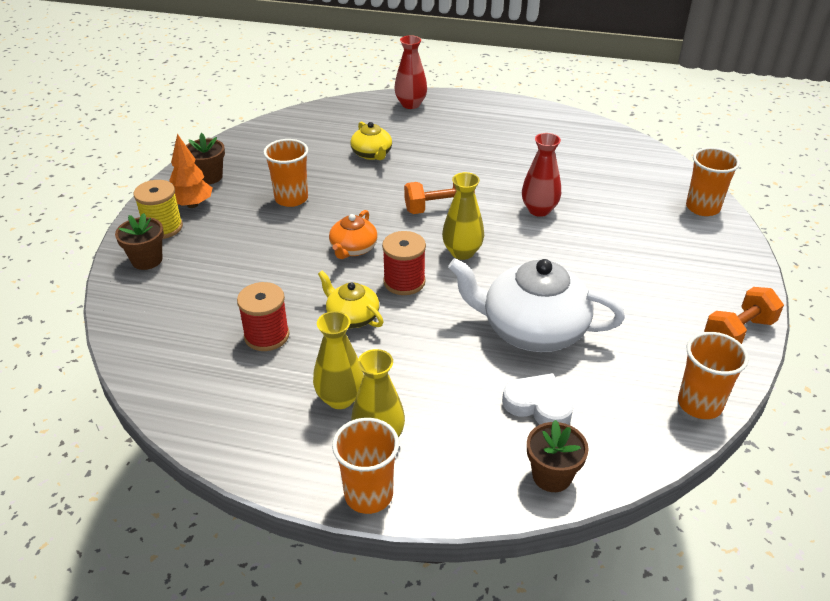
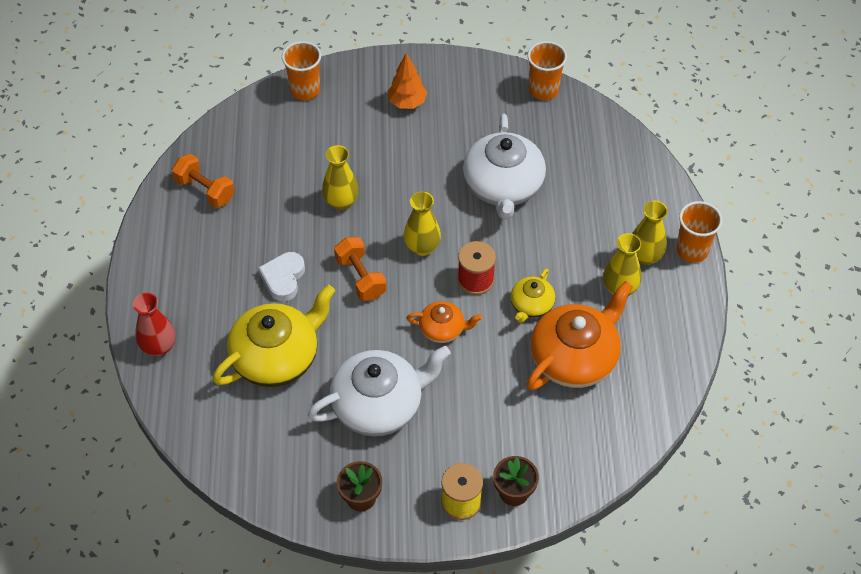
camera: 105 degrees left, 15 degrees up
orange tree [169,134,212,208] -> orange tree moved to [388,53,427,109]
red spool [237,282,290,351] -> orange teapot [526,281,633,390]
orange cup [263,139,308,207] -> white teapot [308,346,451,437]
yellow teapot [350,122,392,160] -> yellow teapot [213,284,335,387], size x1.94
white heart [502,373,574,425] -> white heart moved to [258,252,305,302]
red vase [522,133,561,217] -> yellow vase [322,145,359,210]
brown flower pot [527,420,589,492] -> none
orange dumbbell [704,287,784,344] -> orange dumbbell moved to [172,154,235,208]

